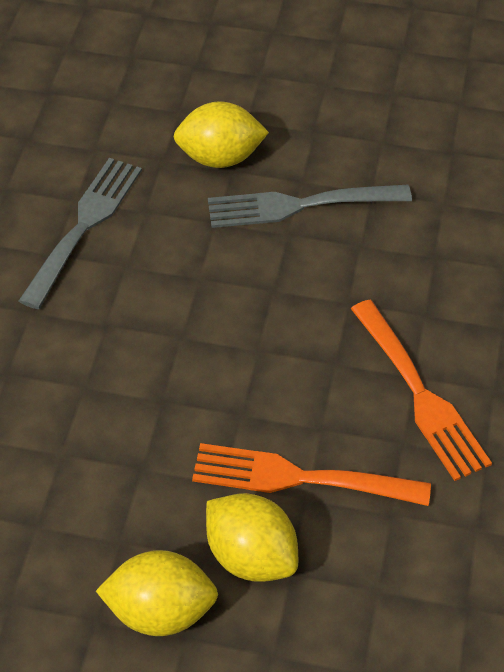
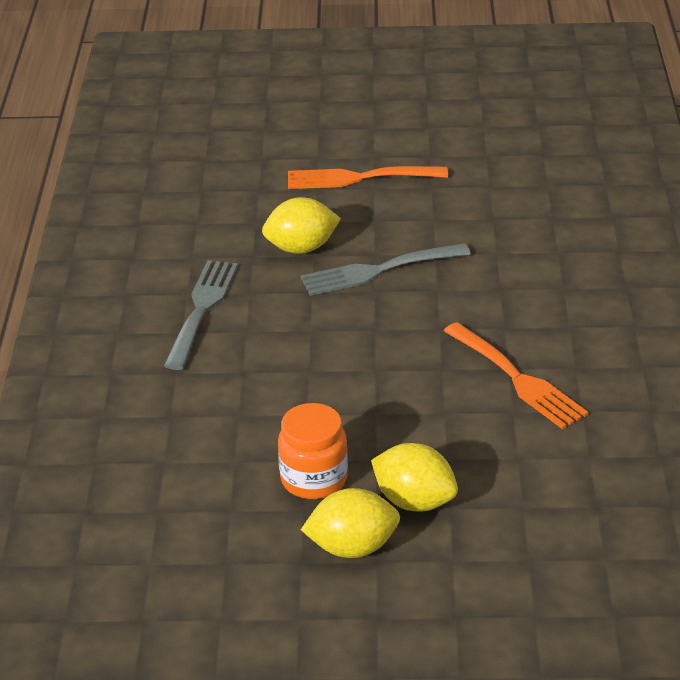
camera: 10 degrees left, 15 degrees down
orange fork [192,443,431,506] -> orange fork moved to [288,166,448,189]
none -> orange jar [278,403,348,499]

